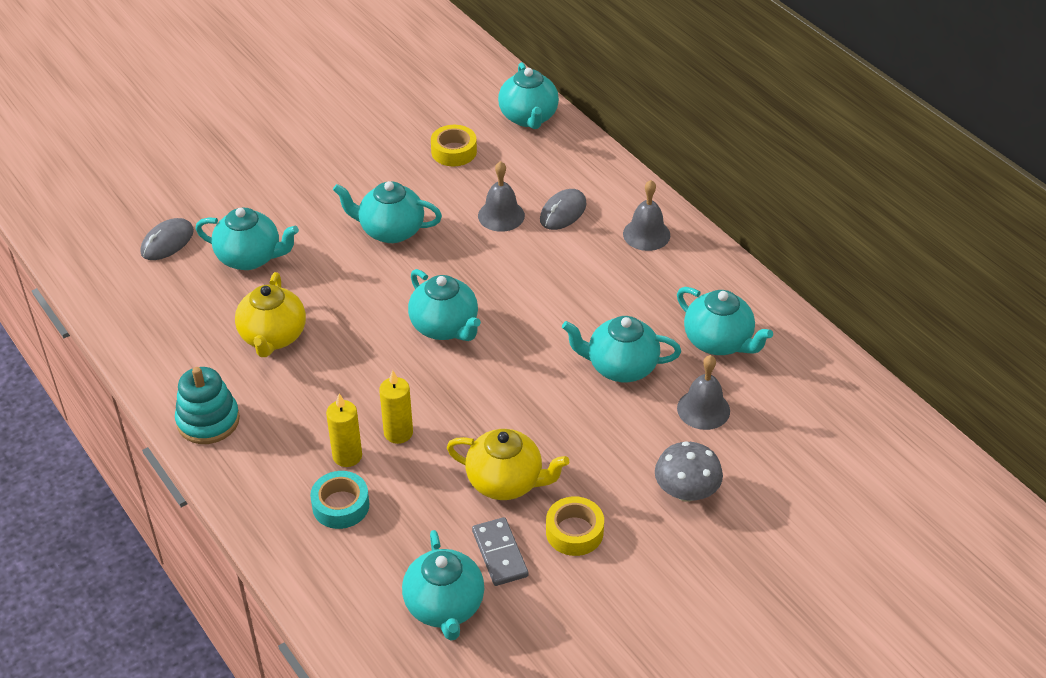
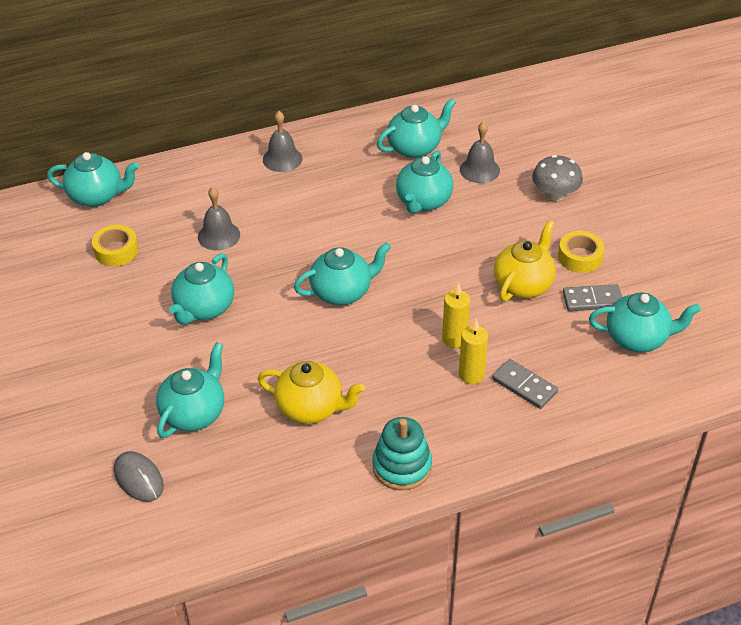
camera: 75 degrees left, 0 degrees up
turquoise tape [310,471,369,529] -> grey domino [492,359,558,409]
grey mouse [540,189,586,230] -> none

